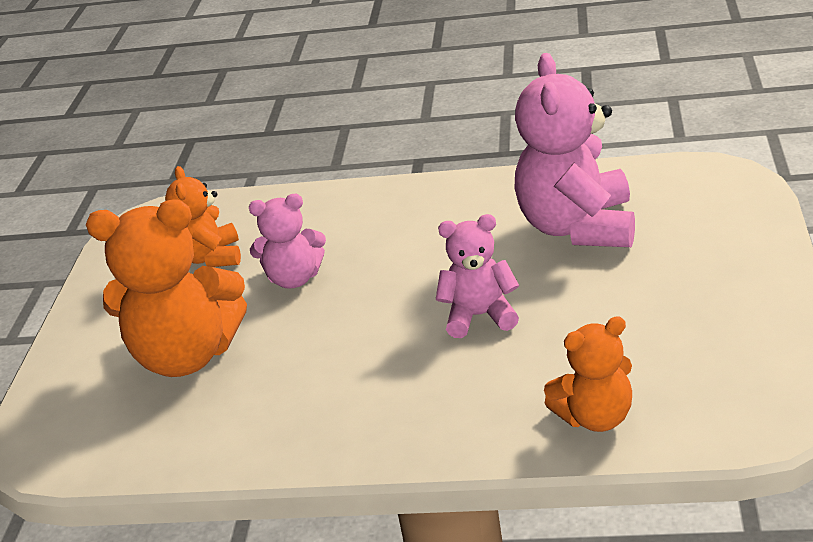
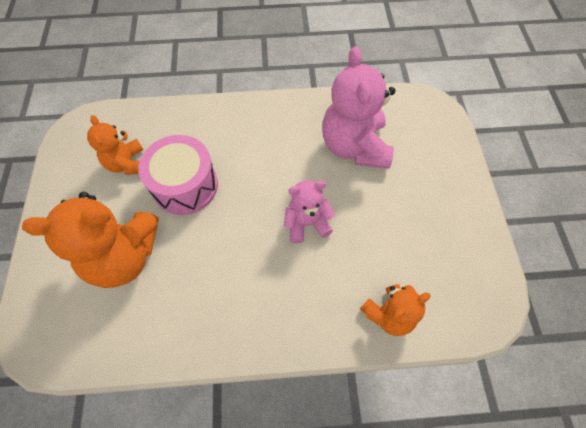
camera: 15 degrees left, 30 degrees up
pink teddy bear [249,194,326,289] -> pink drum [138,135,218,215]

